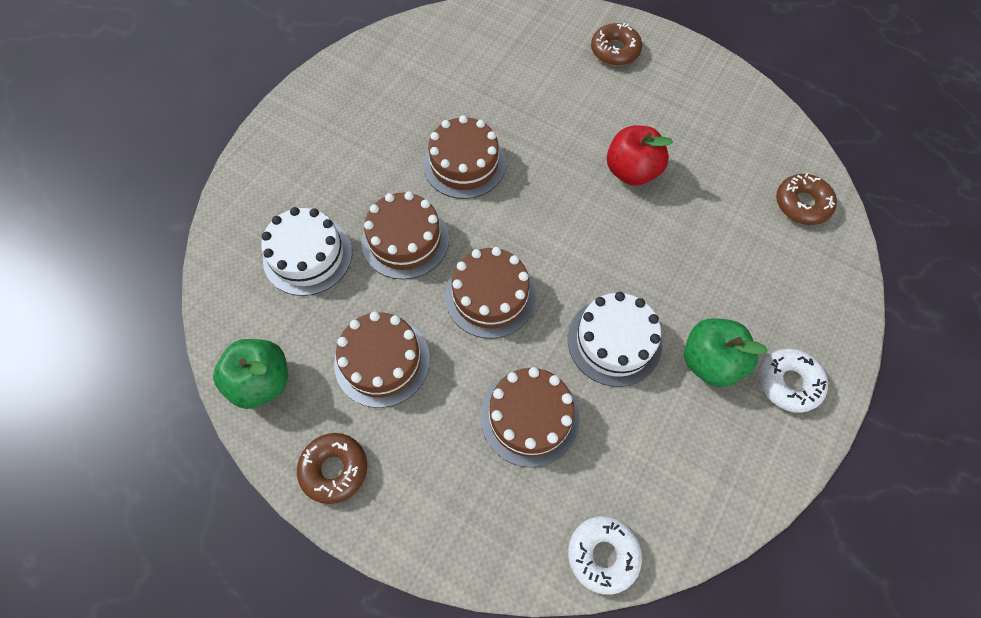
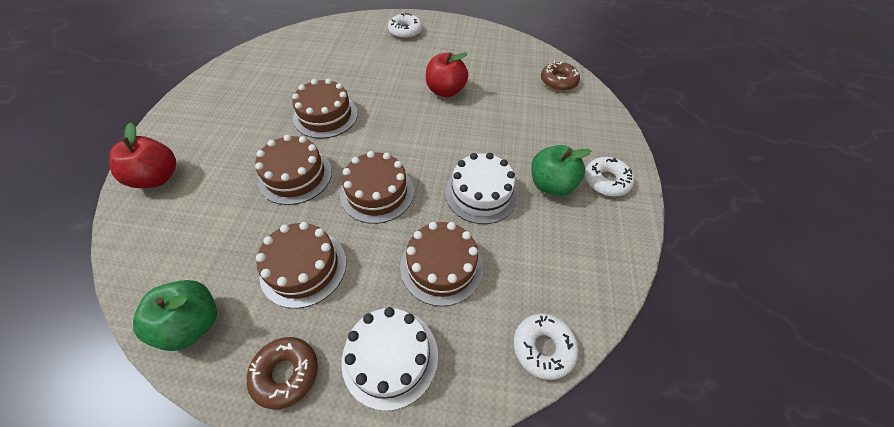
camera: 25 degrees left, 10 degrees down
white cake [261,207,352,296] -> white cake moved to [341,307,438,411]
brown donut [591,23,642,66] -> white donut [388,13,422,39]
none -> red apple [109,122,176,188]

